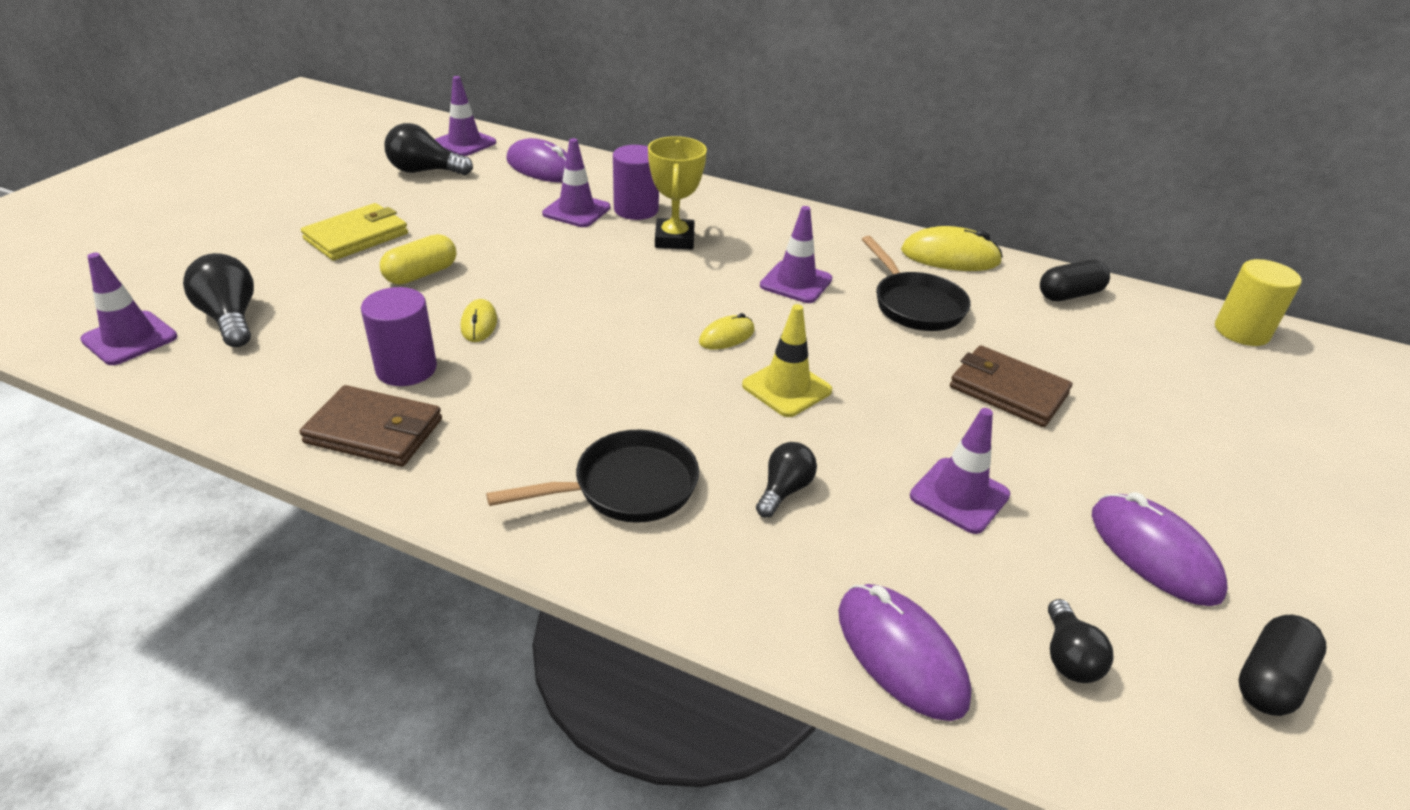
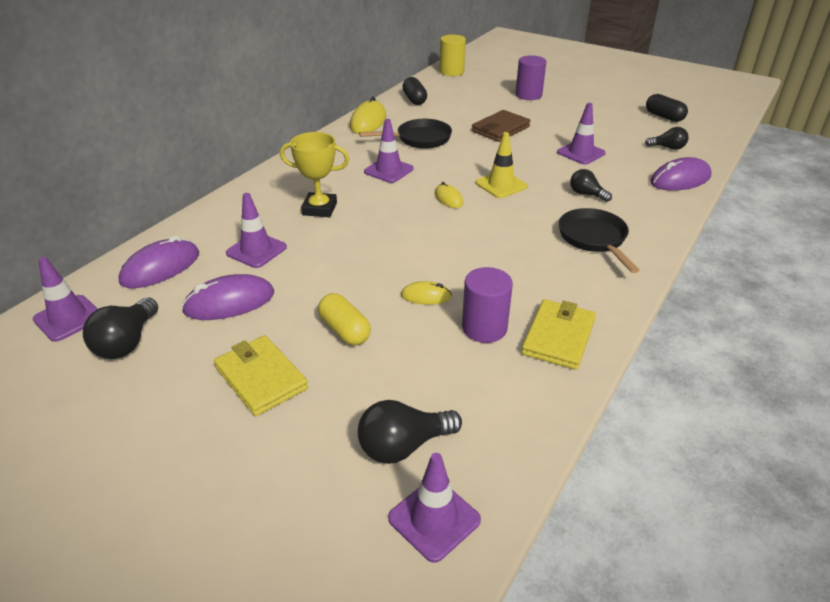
camera: 80 degrees left, 0 degrees up
brown wallet [300,385,442,467] -> yellow wallet [521,299,596,370]
purple cylinder [613,145,659,220] -> purple cylinder moved to [515,55,547,100]
purple mouse [1092,492,1228,606] -> purple mouse moved to [181,274,274,320]

